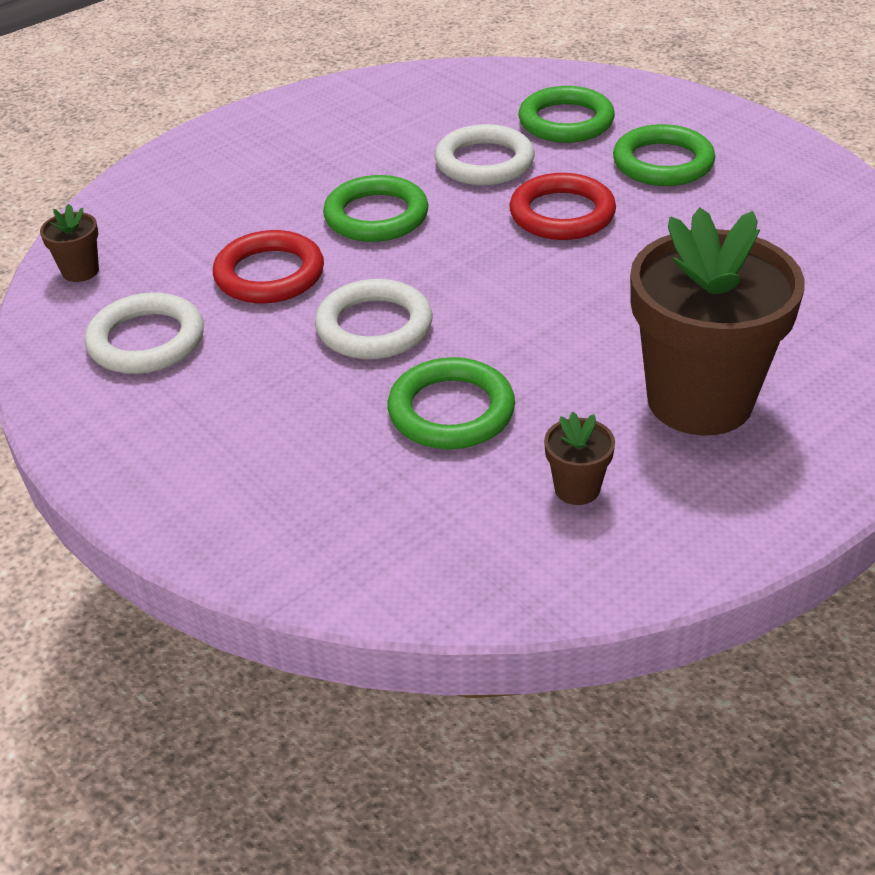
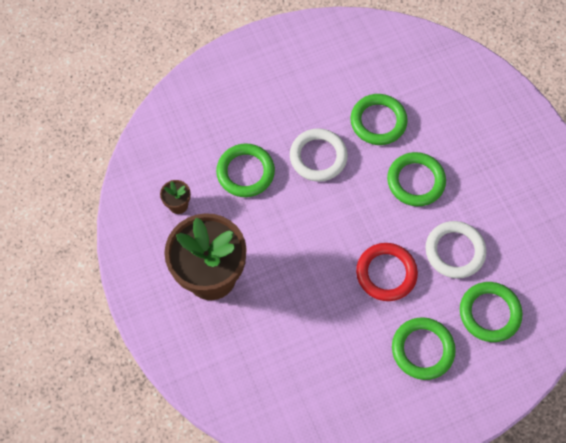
camera: 105 degrees right, 25 degrees up
brown flower pot [40,204,99,282] -> none
white ring [85,292,204,374] -> none
red ring [213,230,324,304] -> green ring [350,94,408,145]

